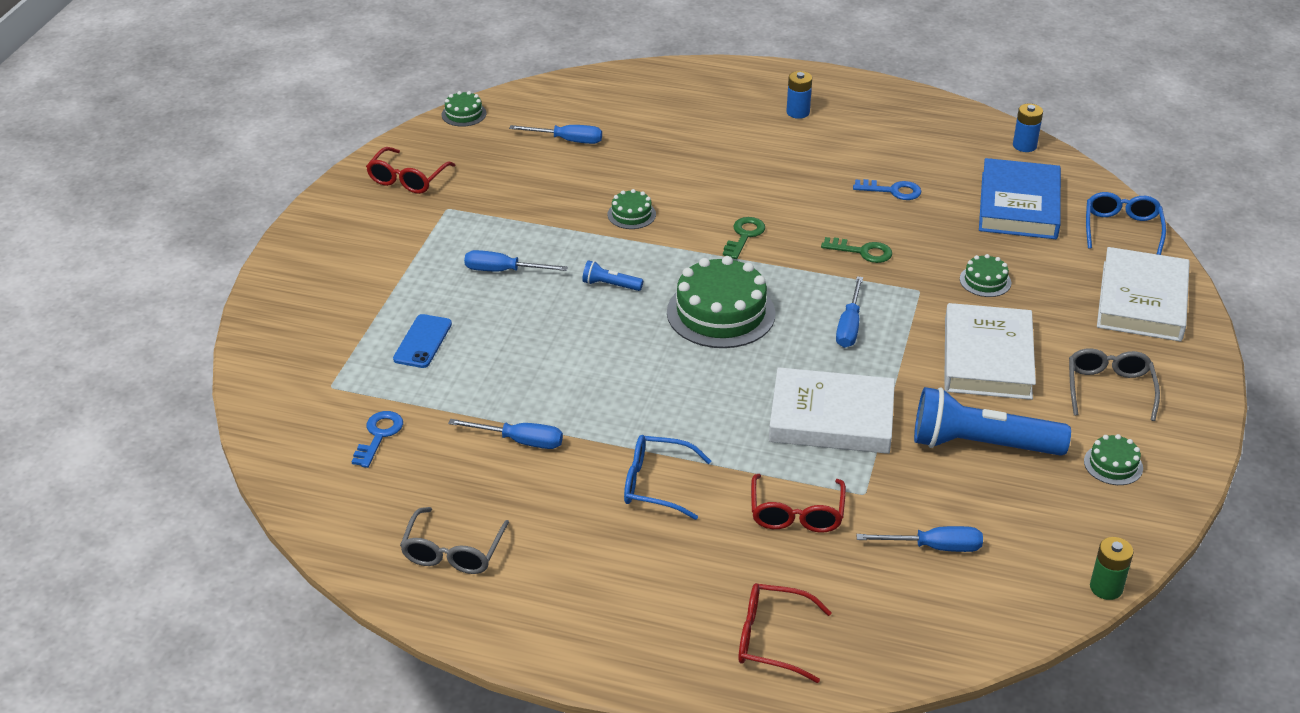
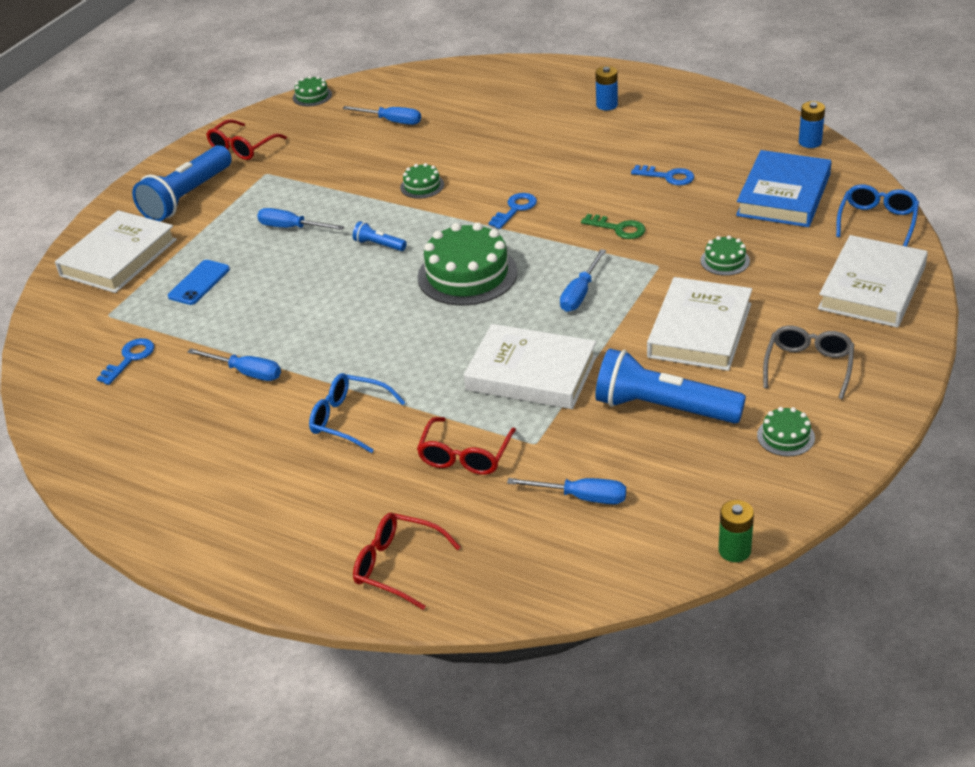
camera: 15 degrees right, 0 degrees up
grey glasses [400,507,509,574] -> none
green key [723,217,765,259] -> blue key [489,193,537,229]
none -> white book [55,210,177,293]
none -> blue flashlight [132,145,232,221]

